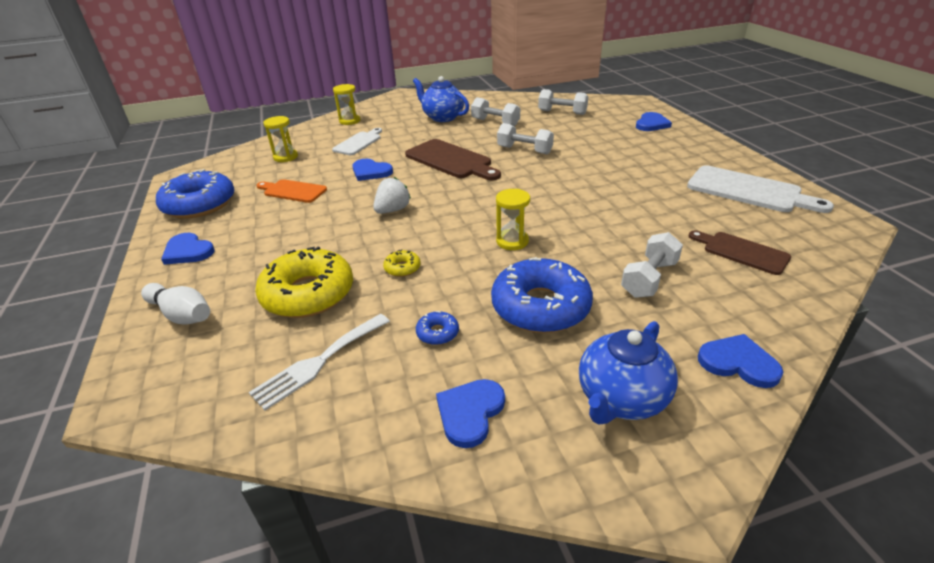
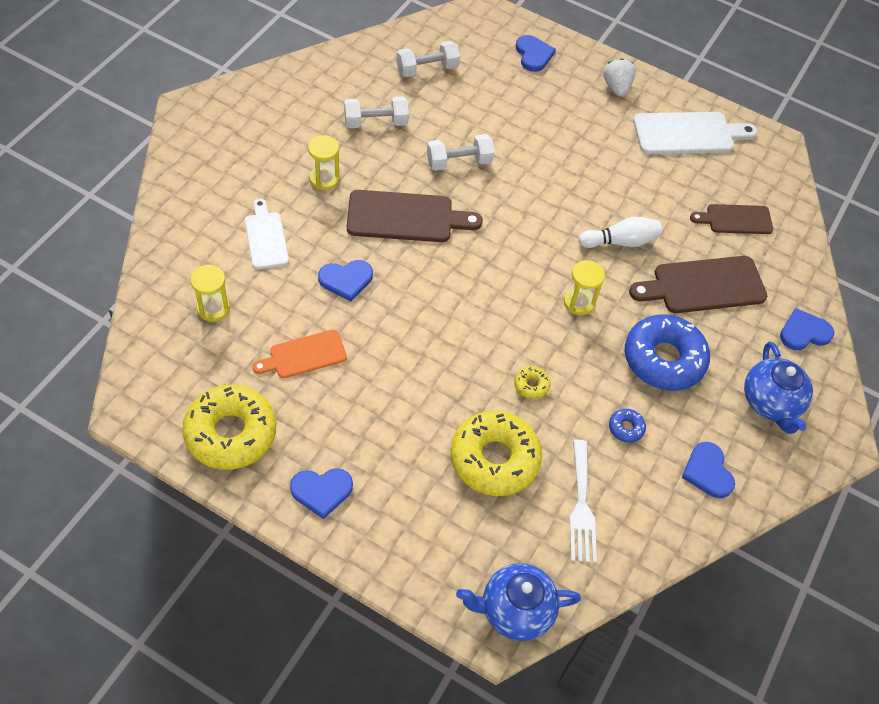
camera: 50 degrees left, 20 degrees up
white bowling pin [141,283,210,325] -> white bowling pin moved to [578,217,662,248]
blue donut [156,169,234,219] -> yellow donut [182,385,276,470]
yellow hourglass [333,84,361,125] -> yellow hourglass moved to [308,135,340,190]
white strawberry [373,177,411,214] -> white strawberry moved to [603,58,636,97]
blue teapot [413,76,469,122] -> blue teapot moved to [456,563,581,641]
white dumbbell [621,232,683,298] -> brown cutting board [629,256,767,313]

